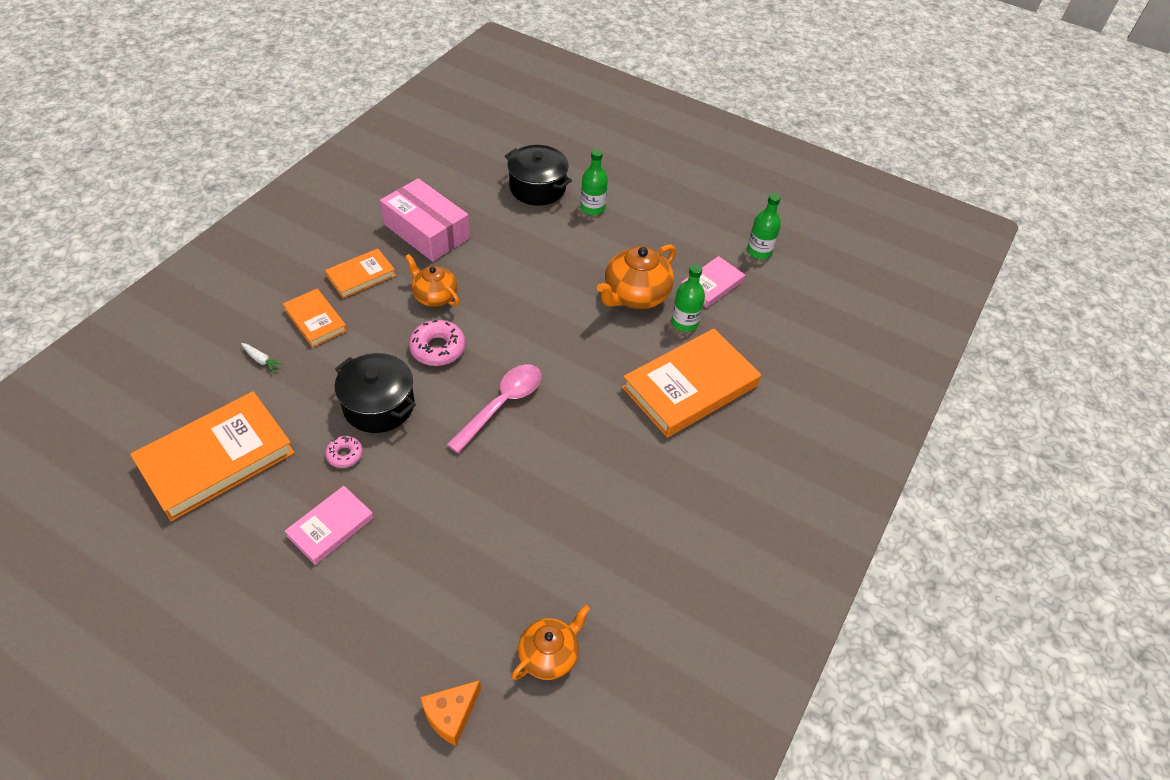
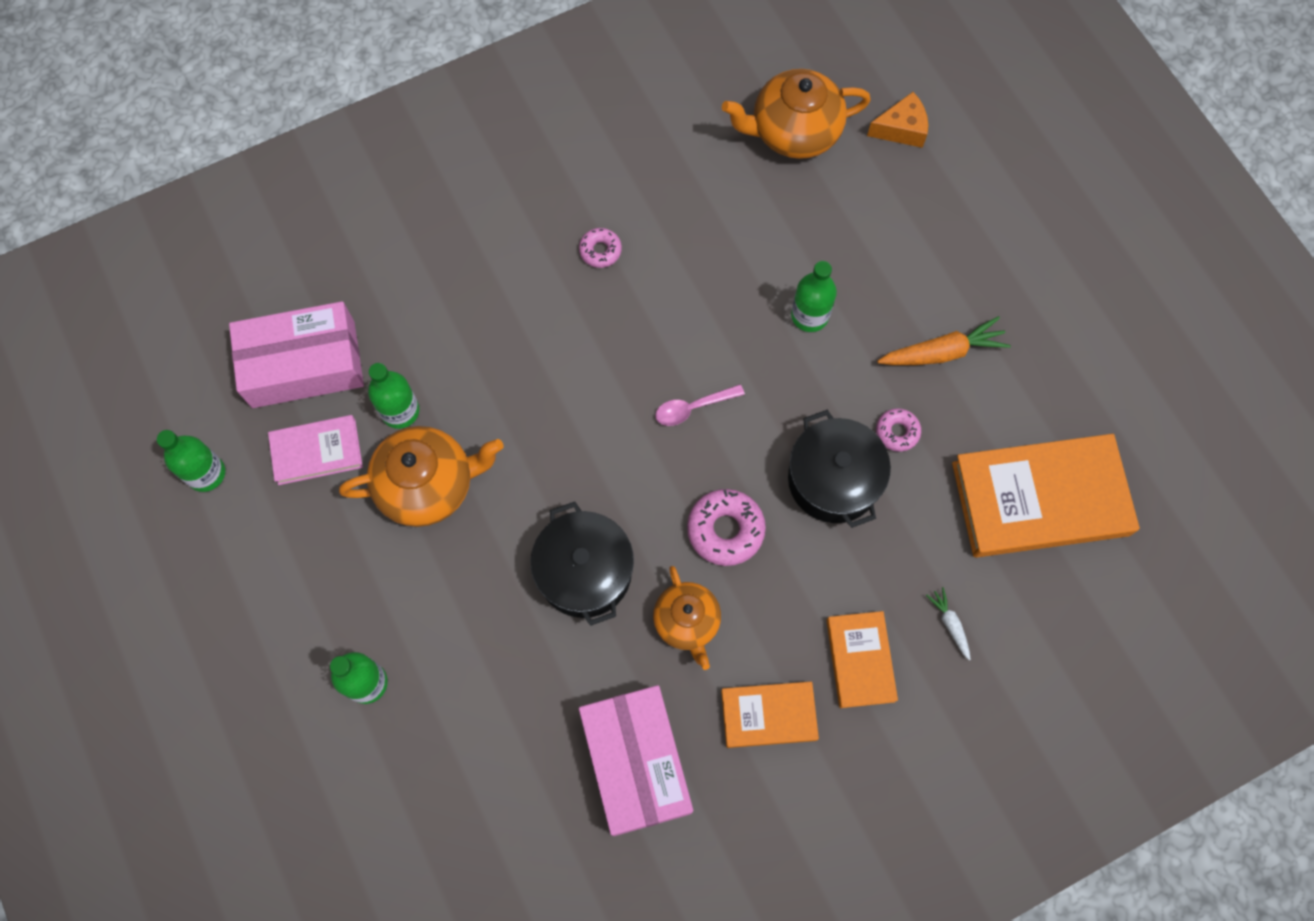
camera: 145 degrees left, 20 degrees up
pink book [285,486,374,565] -> orange carrot [877,316,1011,365]
pink spoon [446,364,542,454] -> pink spoon [655,384,745,426], size x0.57
black pot [505,145,572,206] -> black pot moved to [531,502,634,626]
orange teapot [511,605,590,680] -> orange teapot [722,69,871,159], size x1.55
orange book [622,328,761,437] -> none
none -> pink box [229,301,364,408]
none -> pink donut [579,228,622,268]
none -> green bottle [791,261,837,332]

